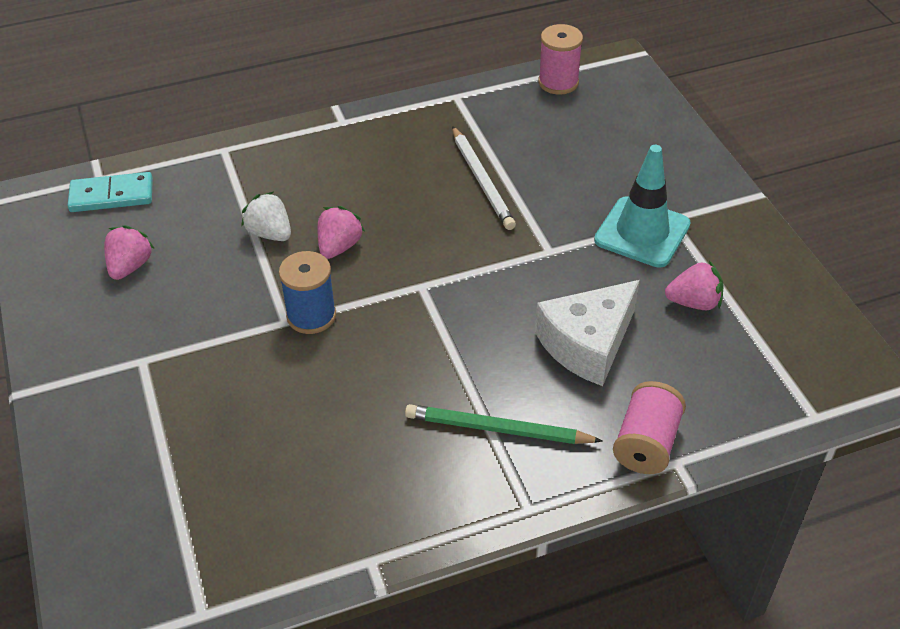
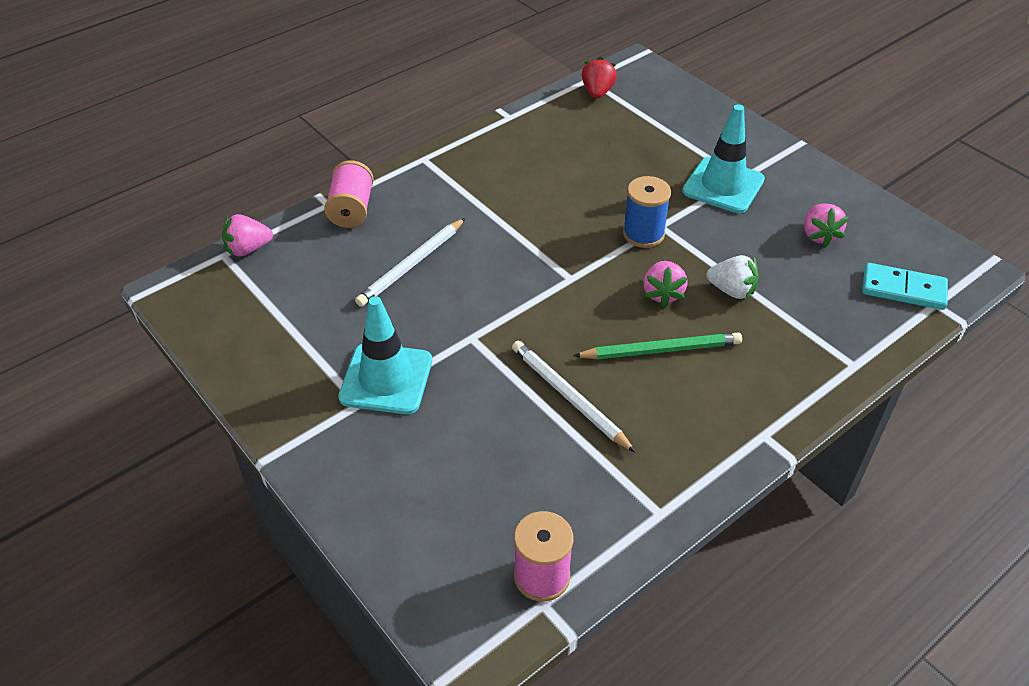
camera: 160 degrees right, 0 degrees up
turquoise domino [67,172,153,212] -> turquoise domino turned 45 degrees clockwise [862,263,948,310]
green pencil [405,404,602,444] -> green pencil moved to [573,332,742,359]
white cheese [535,280,640,386] -> white pencil [355,218,465,307]
pink strawberry [665,261,724,310] -> pink strawberry moved to [222,214,273,256]
none -> red strawberry [582,57,617,99]
none -> turquoise traffic cone [682,104,765,213]

